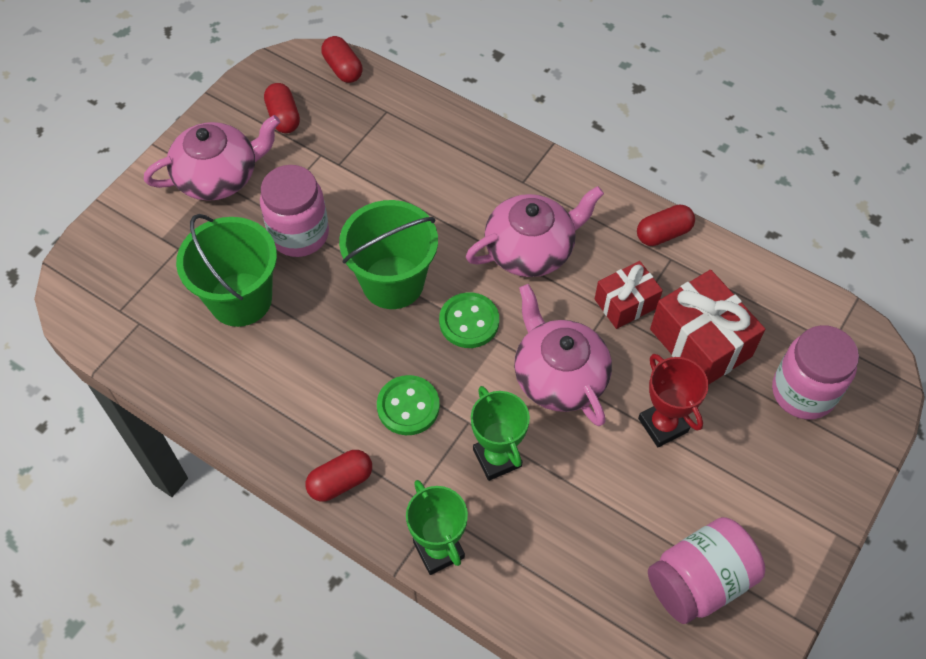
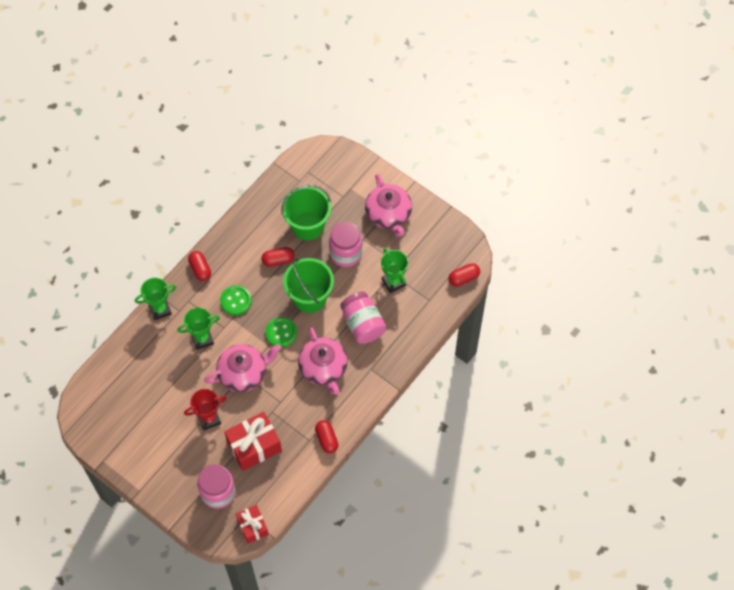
camera: 95 degrees right, 5 degrees up
red capsule [264,83,300,133] -> red capsule moved to [261,247,295,267]
red gift [595,261,663,329] -> red gift moved to [236,505,269,544]
pink jar [648,517,765,624] -> pink jar moved to [341,292,386,344]
none -> green trophy [381,248,408,293]

